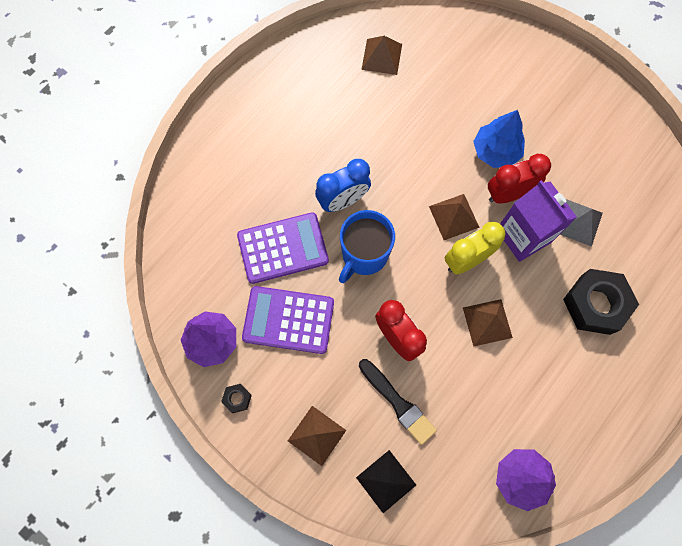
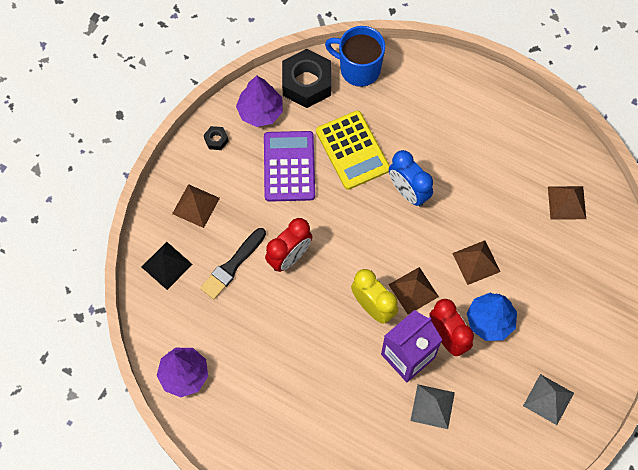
camera: 80 degrees right, 5 degrees down
purple calculator [237,212,329,284] -> yellow calculator [316,110,390,190]
blue mug [339,210,395,283] -> blue mug moved to [325,26,385,87]
brown pyramid [463,299,513,347] -> brown pyramid moved to [452,240,501,285]
black nut [563,269,639,335] -> black nut moved to [282,49,331,108]
none -> grey pyramid [523,374,574,425]

